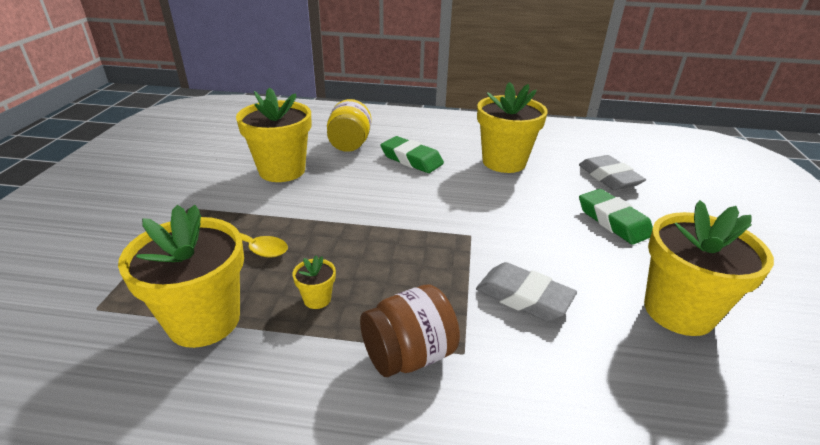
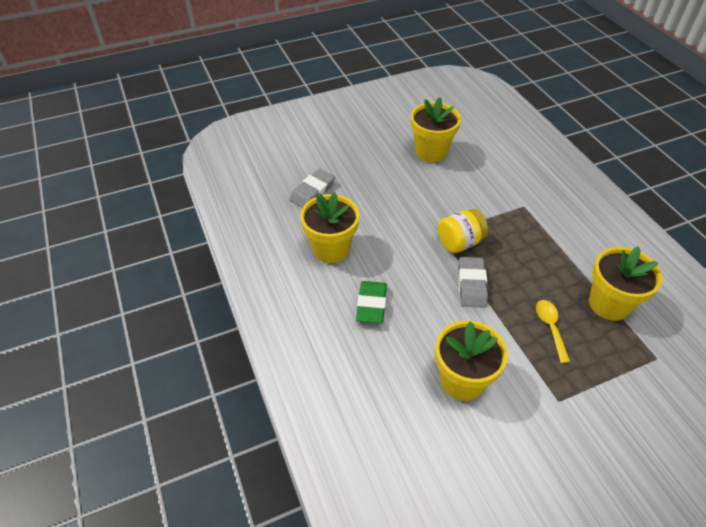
camera: 120 degrees left, 15 degrees up
yellow flower pot [293,255,336,309] -> none
yellow jar [327,99,372,152] -> yellow jar moved to [438,209,488,253]
brown jar [360,285,460,377] -> none
grey eraser [476,262,577,321] -> grey eraser moved to [458,257,488,308]
green eraser [579,189,653,245] -> none

